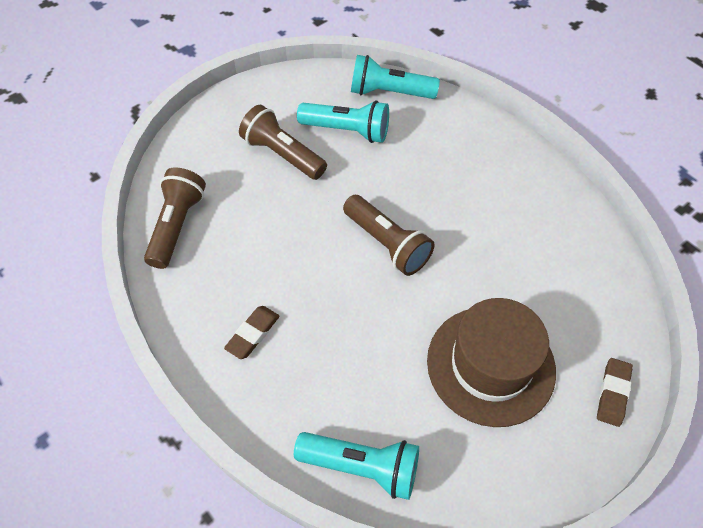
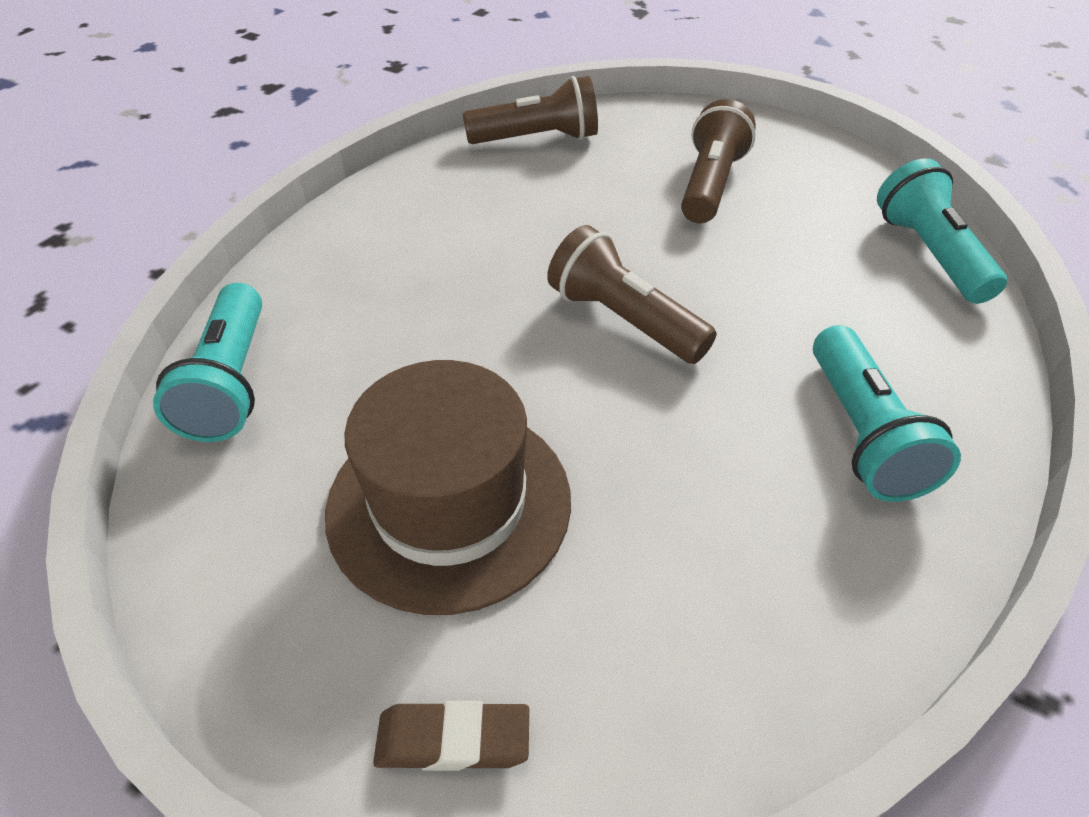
camera: 70 degrees right, 10 degrees down
brown eraser [224,306,280,359] -> none
turquoise flashlight [297,101,389,143] -> turquoise flashlight moved to [813,325,961,502]
brown flashlight [343,195,435,276] -> brown flashlight turned 105 degrees clockwise [547,225,717,364]

